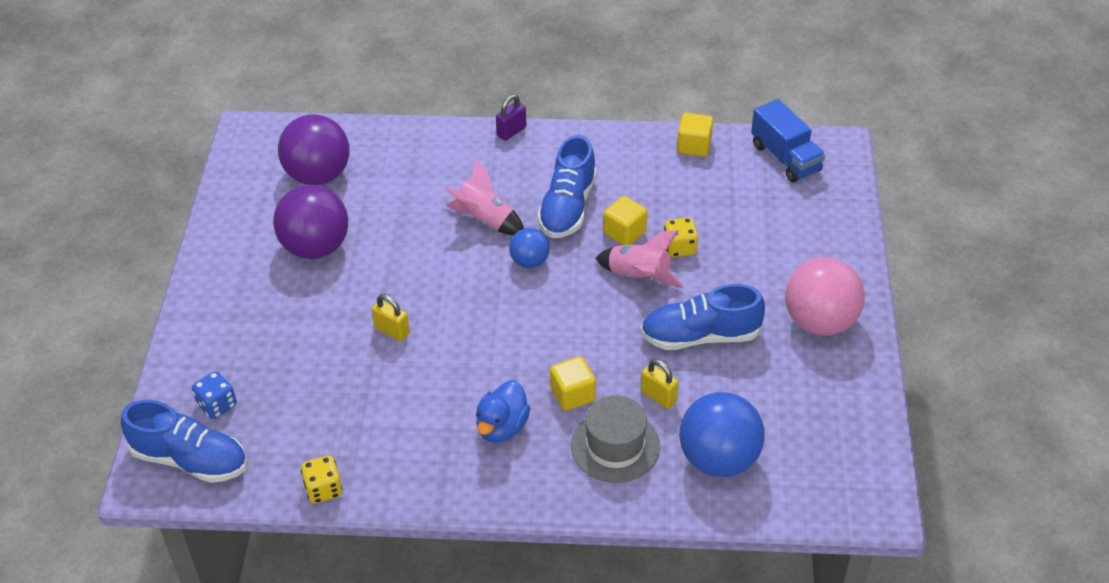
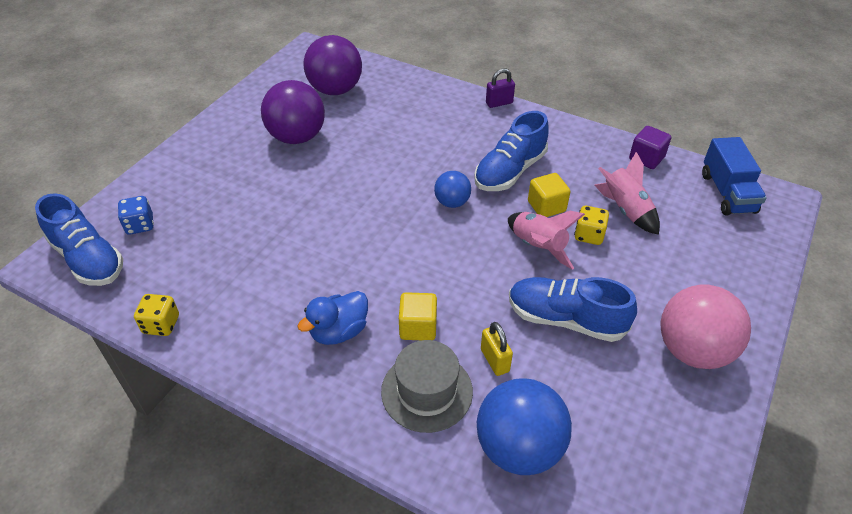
camera: 25 degrees right, 0 degrees up
yellow padlock [372,294,410,341] -> none
pink rocket [445,159,524,236] -> pink rocket moved to [595,152,660,235]
yellow cube [677,113,713,157] -> purple cube [629,126,671,169]

